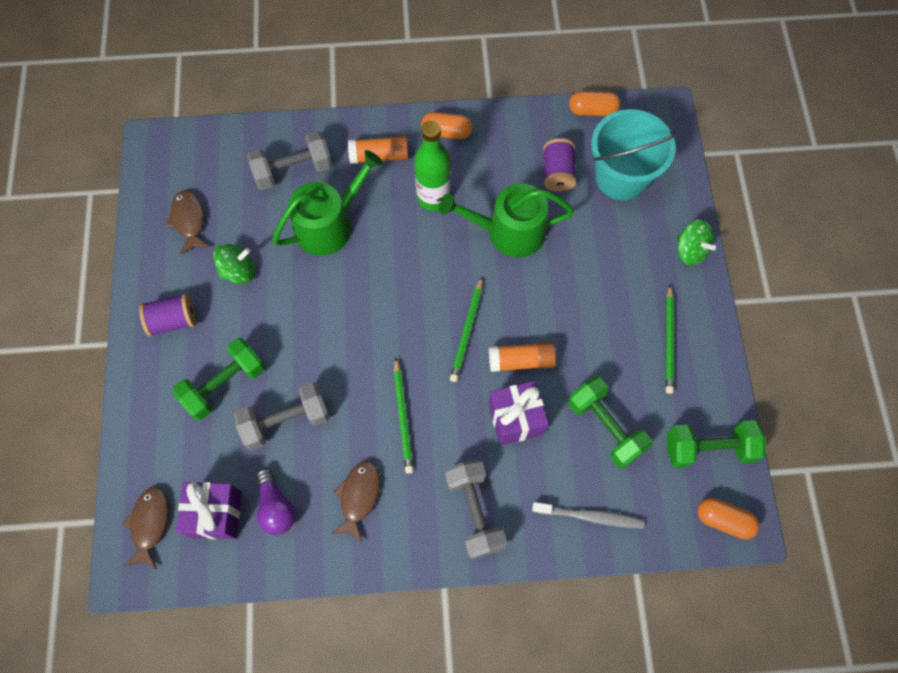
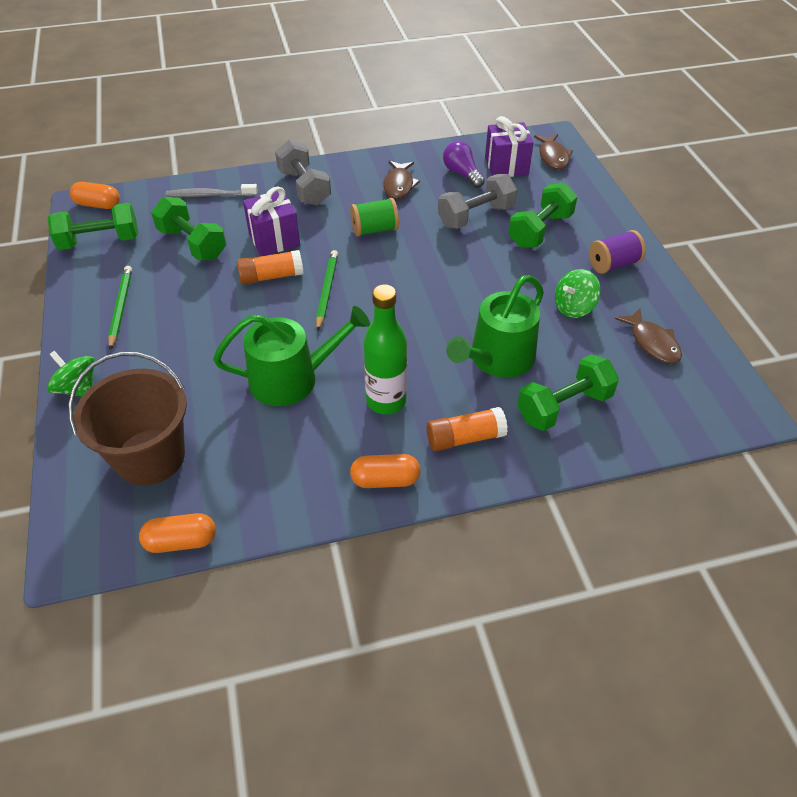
camera: 170 degrees right, 20 degrees down
grey dumbbell [247,131,332,190] -> green dumbbell [518,354,619,431]
green pencil [394,358,414,474] -> green spool [350,198,399,237]
purple spool [543,138,577,192] -> none
turquoise bucket [591,109,678,200] -> brown bucket [69,352,187,486]

